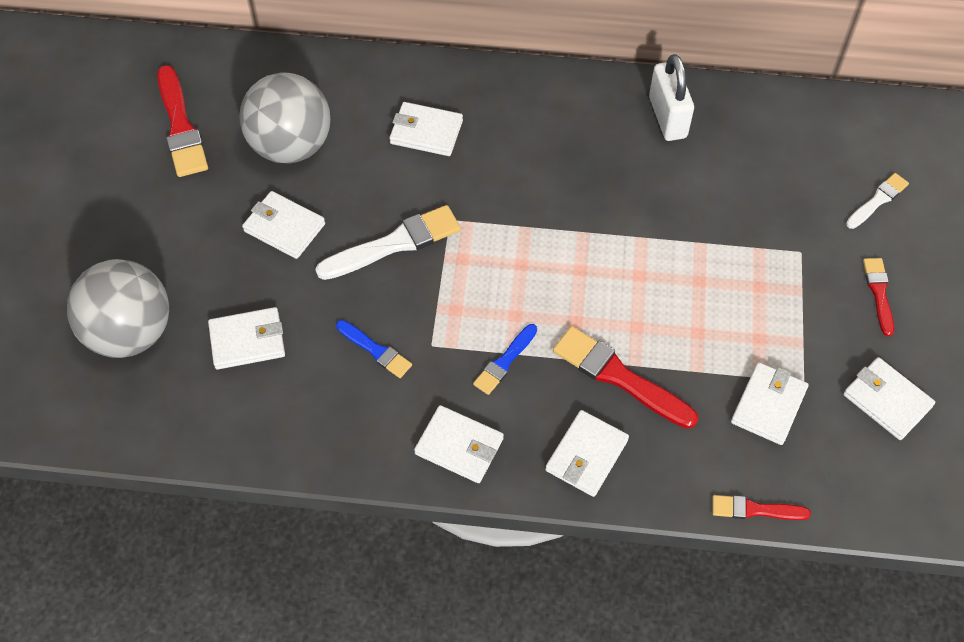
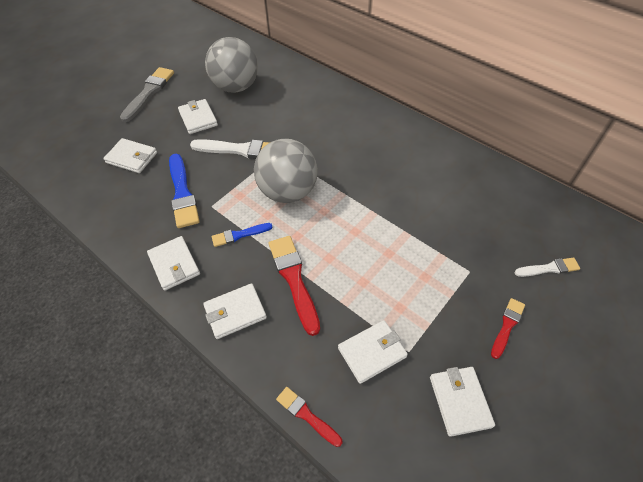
camera: 35 degrees right, 5 degrees down
grey ball [67,259,169,358] -> grey ball moved to [254,139,318,203]
red brush [157,65,208,177] -> none
blue brush [336,320,412,378] -> blue brush [169,154,200,228], size x1.74
white wallet [389,102,463,156] -> none
white padlock [649,54,694,141] -> none
none -> grey brush [120,67,174,122]

